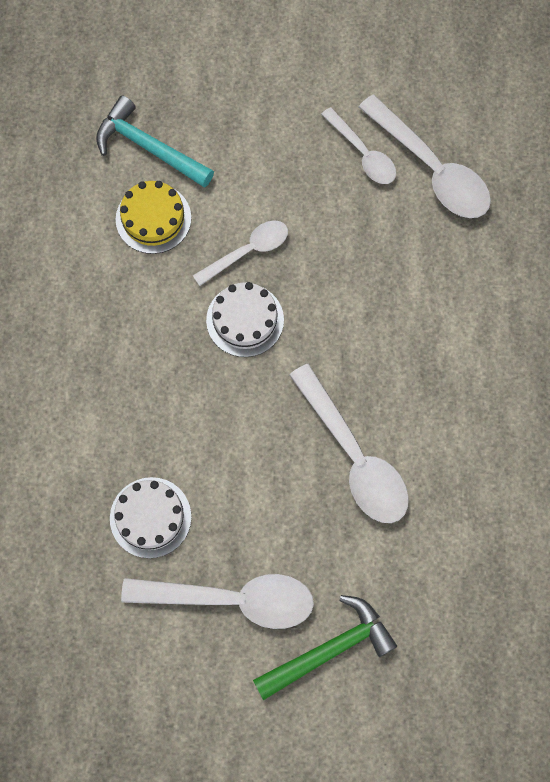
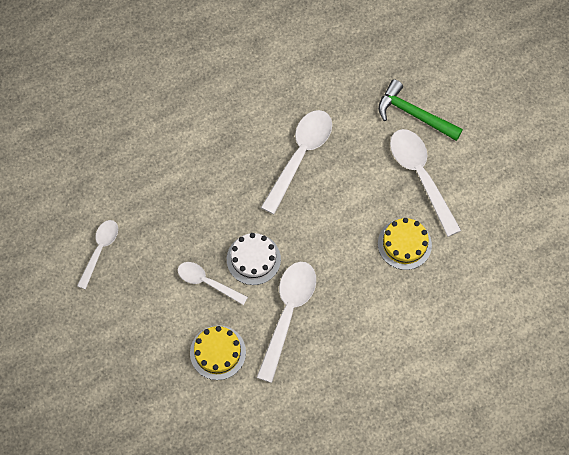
camera: 120 degrees left, 5 degrees down
turquoise hammer [96,96,214,188] -> none
white cake [110,477,192,558] -> yellow cake [378,218,432,270]
white spoon [359,95,491,218] -> white spoon moved to [257,262,316,383]

